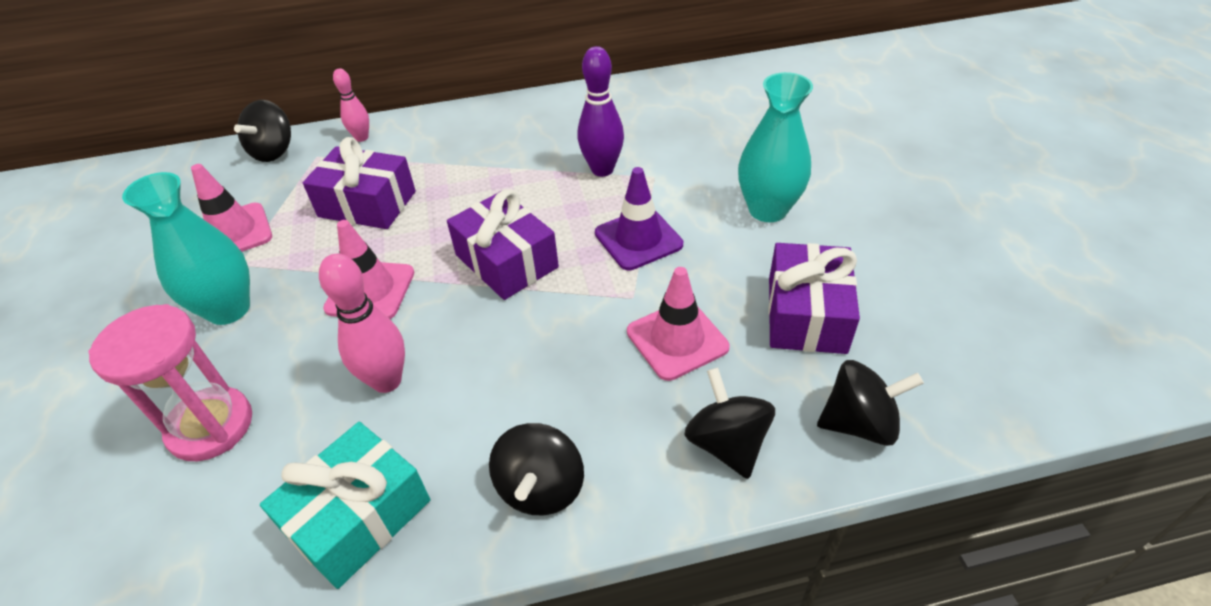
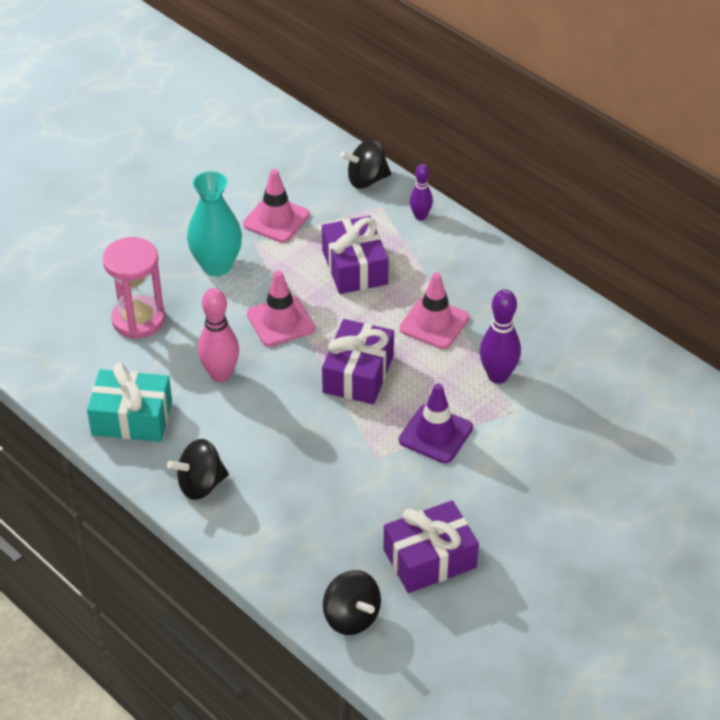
camera: 55 degrees right, 0 degrees up
pink bowling pin [333,69,369,142] -> purple bowling pin [410,164,433,221]
pink traffic cone [627,267,729,381] -> pink traffic cone moved to [399,272,469,349]
black spinning top [685,367,775,479] -> none
turquoise vase [738,72,813,222] -> none

